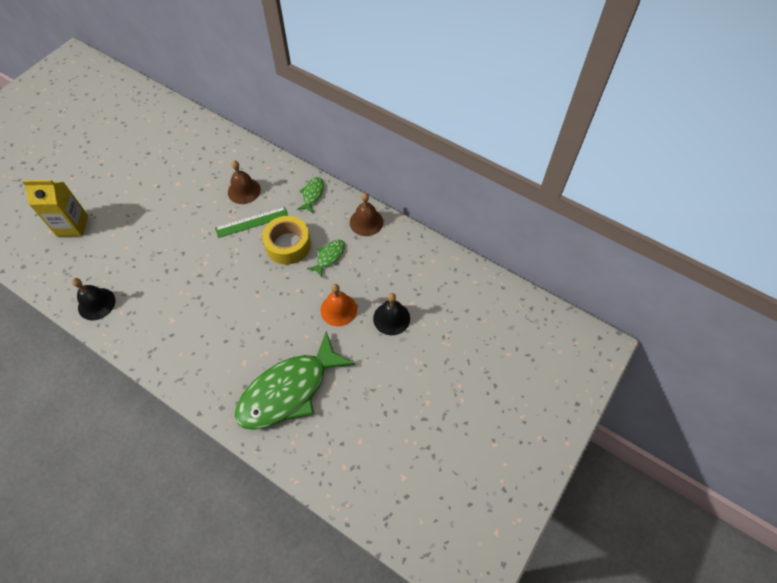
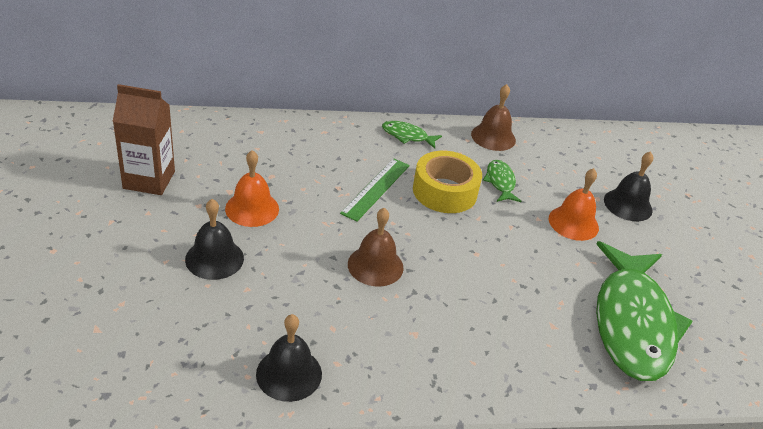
camera: 45 degrees left, 20 degrees down
yellow carton [22,180,88,237] -> none
brown bell [228,161,261,204] -> brown bell moved to [348,208,404,287]
green fish [297,177,324,213] -> green fish turned 45 degrees counterclockwise [382,121,442,149]
none -> brown carton [113,84,175,195]
none -> black bell [185,199,244,280]
none -> orange bell [225,150,279,227]

